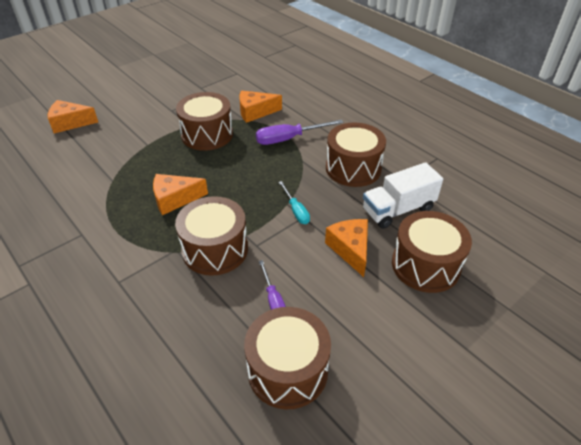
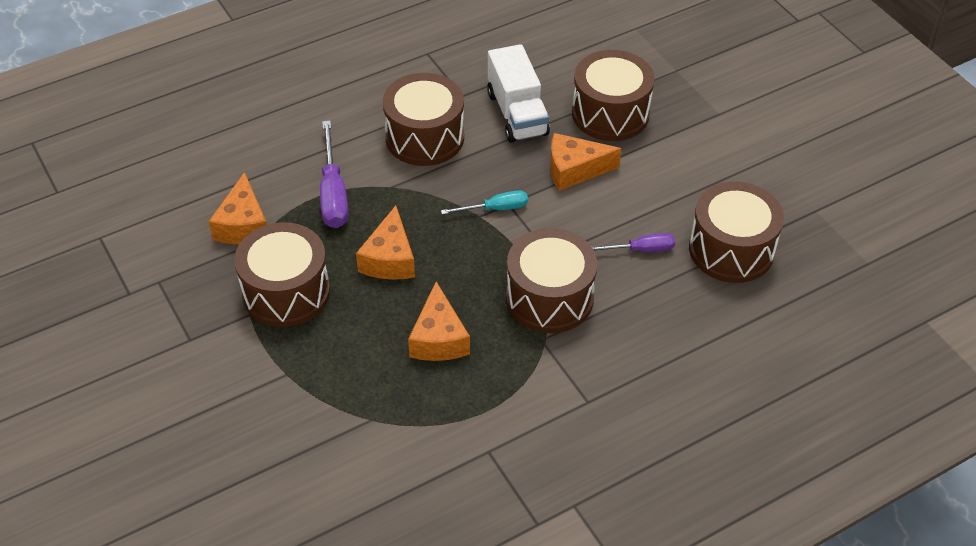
camera: 80 degrees left, 5 degrees up
orange cheese [48,100,98,133] -> orange cheese moved to [356,206,415,280]

